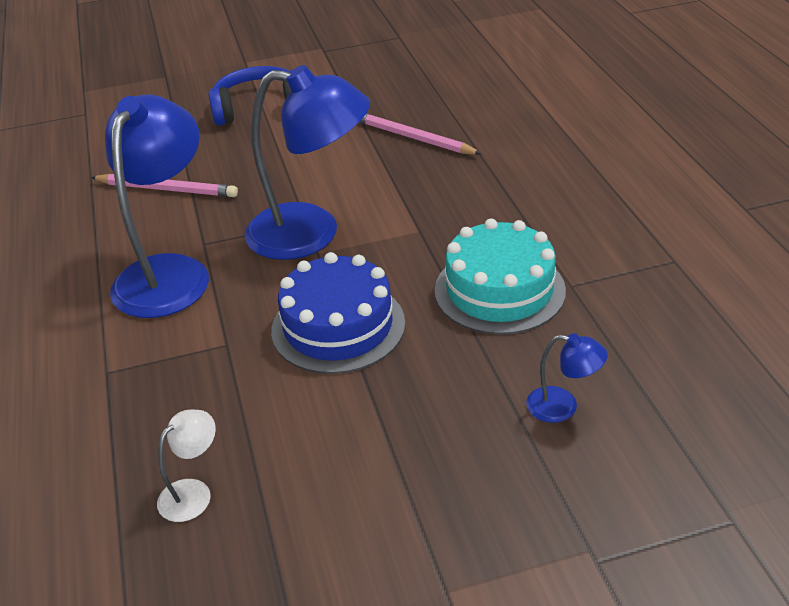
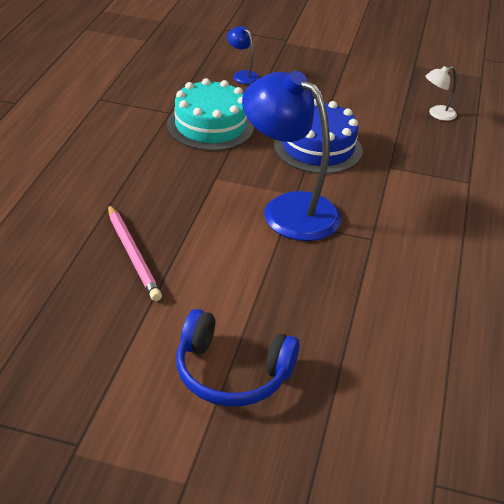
camera: 155 degrees left, 0 degrees up
pink pencil [91,174,238,197] -> none
blue lamp [105,94,209,318] -> none

